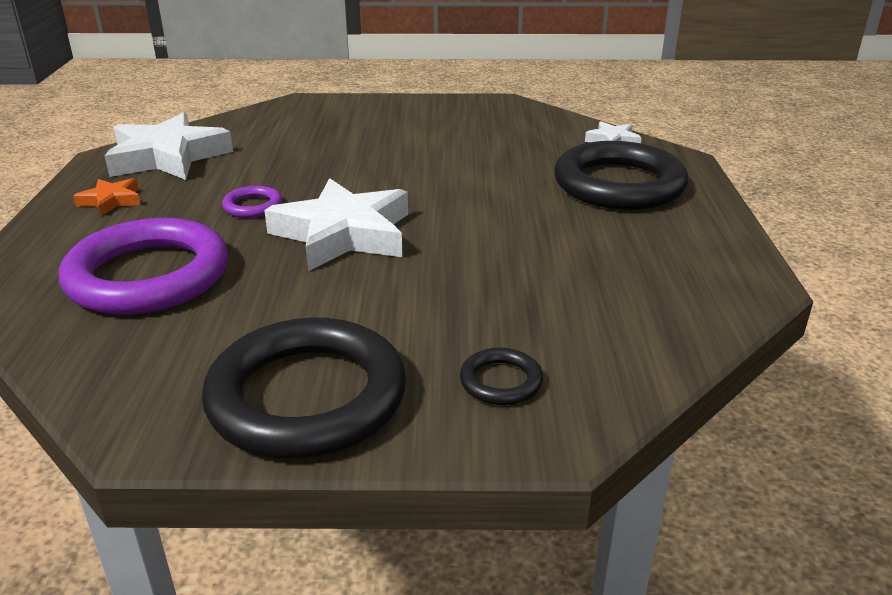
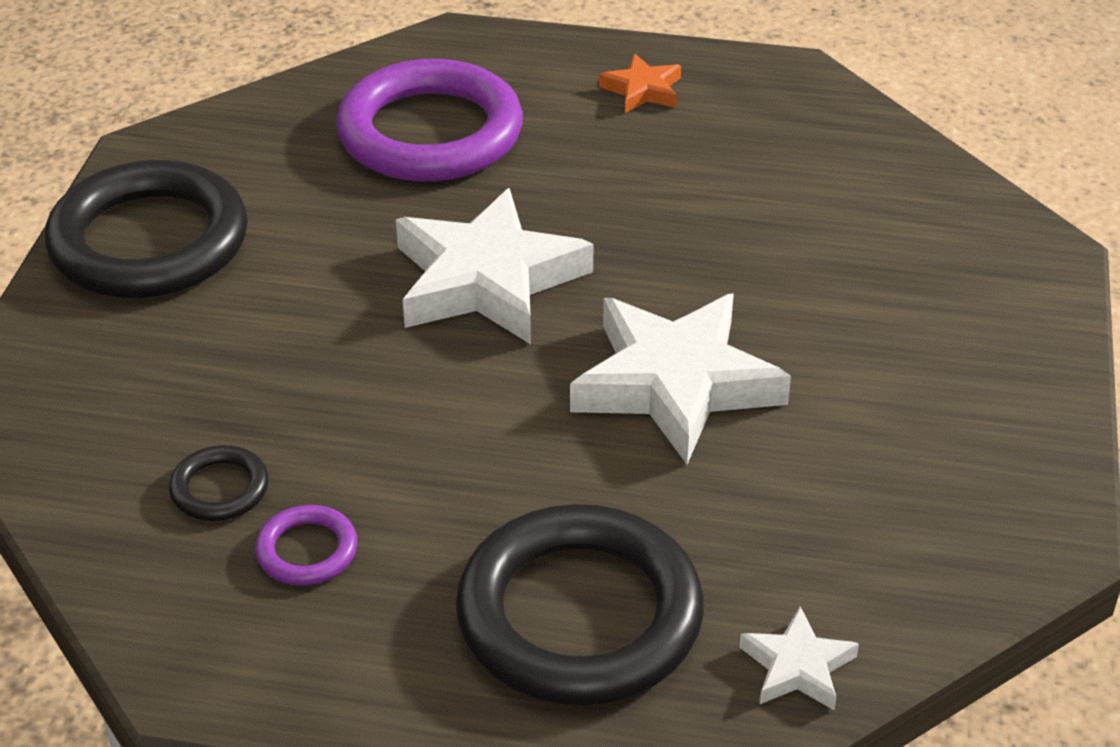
camera: 100 degrees right, 10 degrees up
white star [104,112,233,180] -> white star moved to [570,293,791,464]
purple ring [222,186,282,218] -> purple ring moved to [255,505,358,585]
black ring [460,348,543,405] -> black ring moved to [169,445,269,521]

